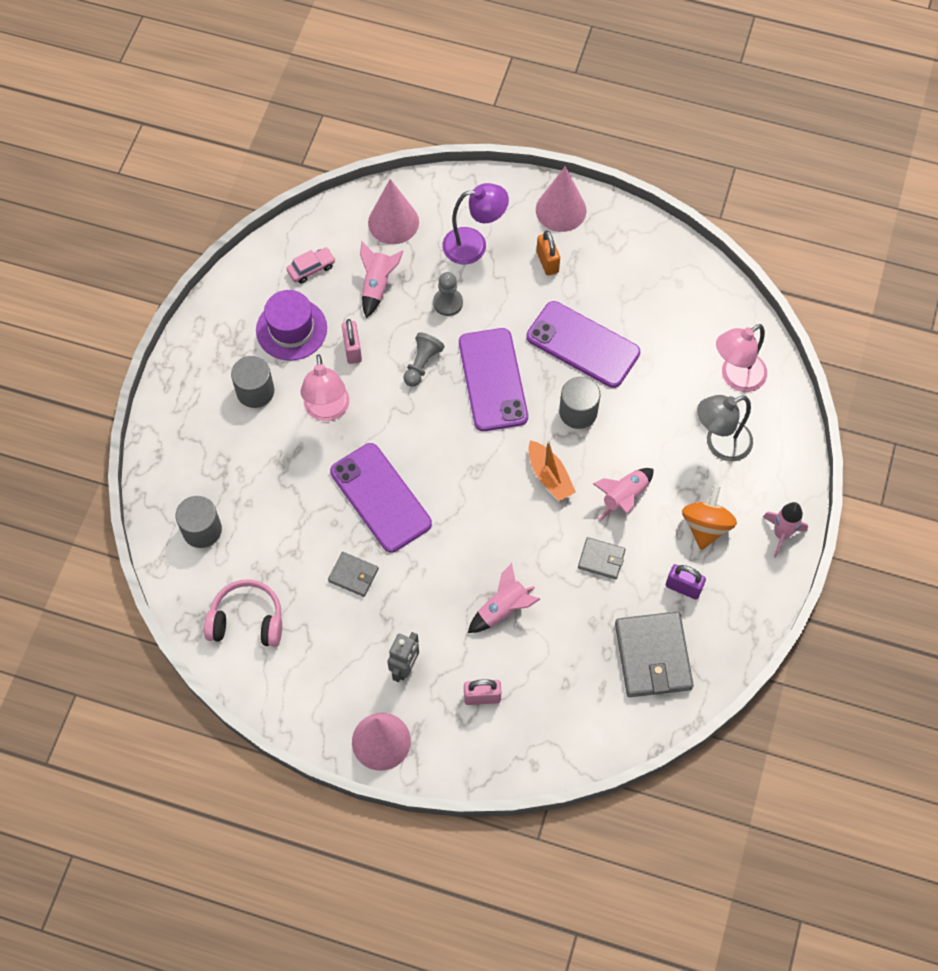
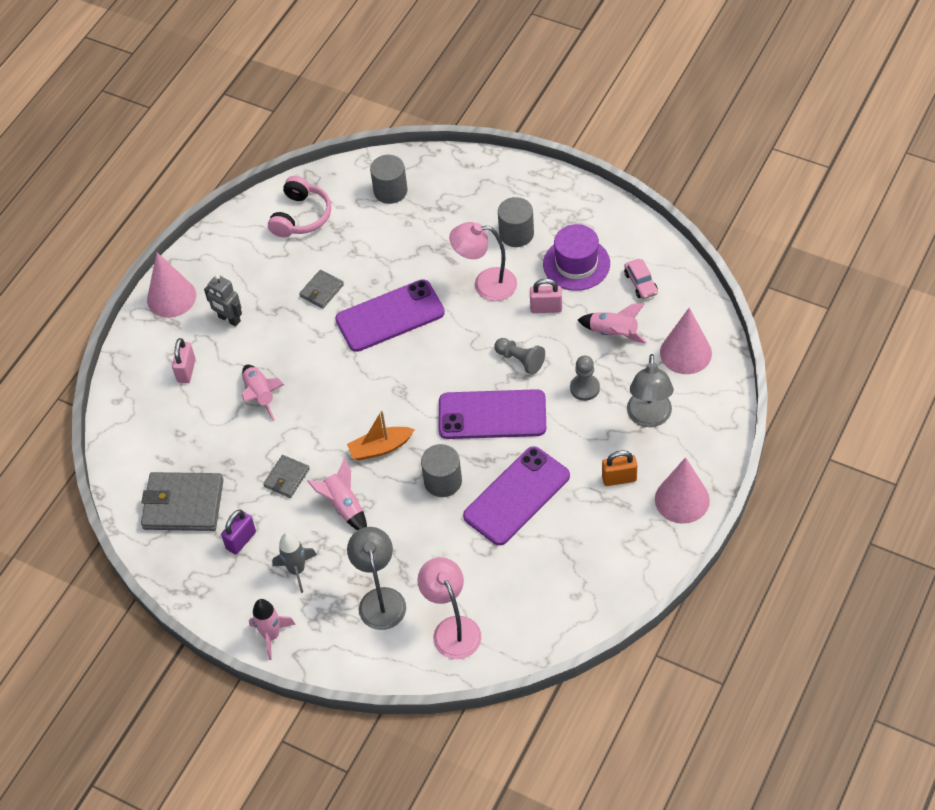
camera: 105 degrees right, 10 degrees down
purple lamp [443,183,509,264] -> grey lamp [627,354,674,427]
orange spinning top [682,485,737,550] -> grey rocket [272,532,317,593]

